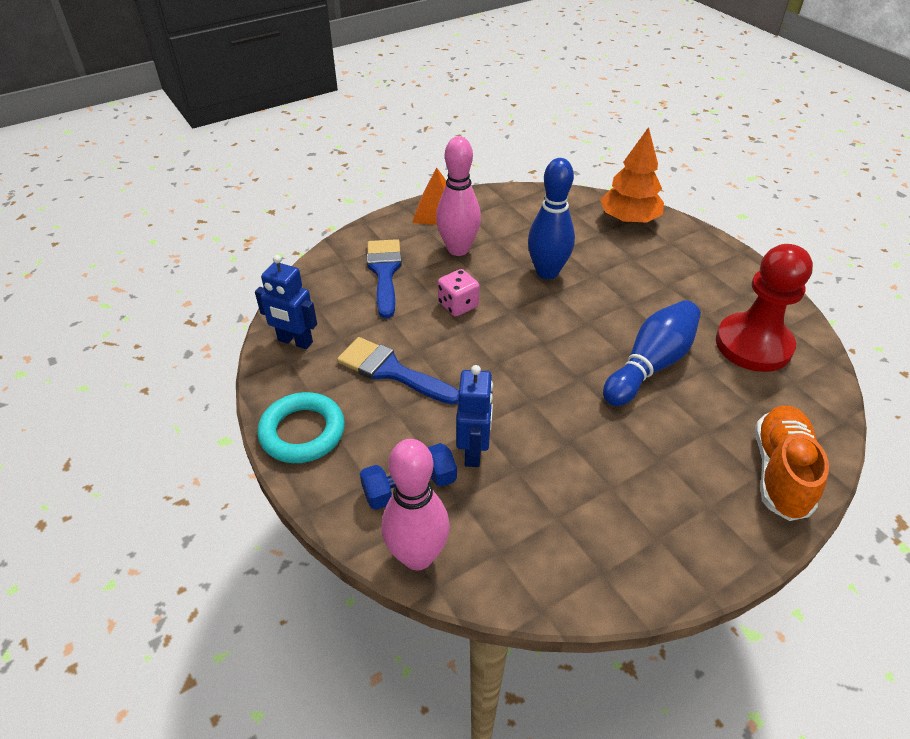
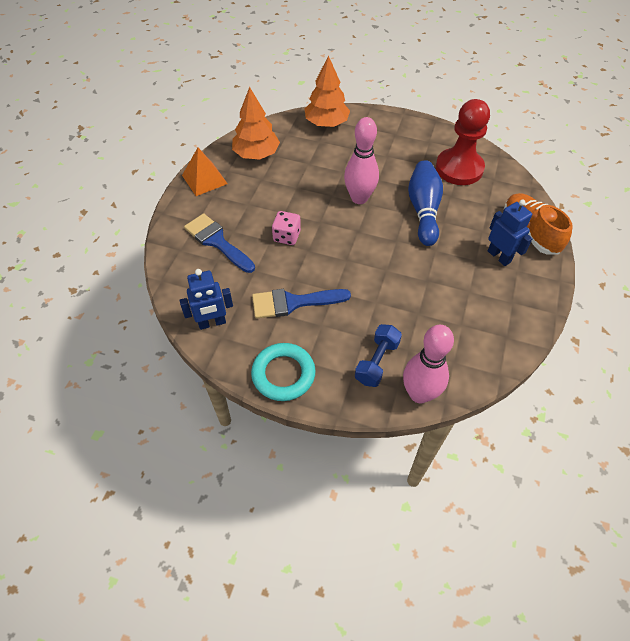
camera: 40 degrees left, 10 degrees up
pink bowling pin [436,136,481,256] -> pink bowling pin moved to [344,117,379,204]
blue robot [456,365,493,467] -> blue robot moved to [488,199,533,266]
blue bowling pin [528,158,575,279] -> none
none -> orange tree [232,87,280,160]

